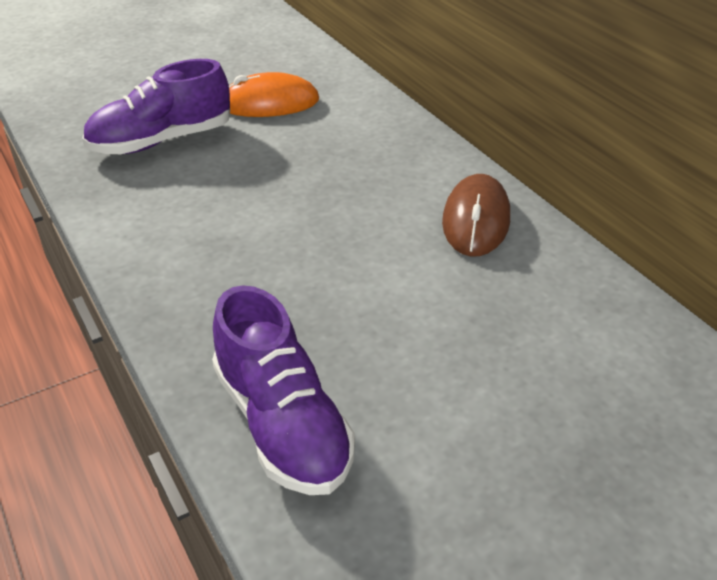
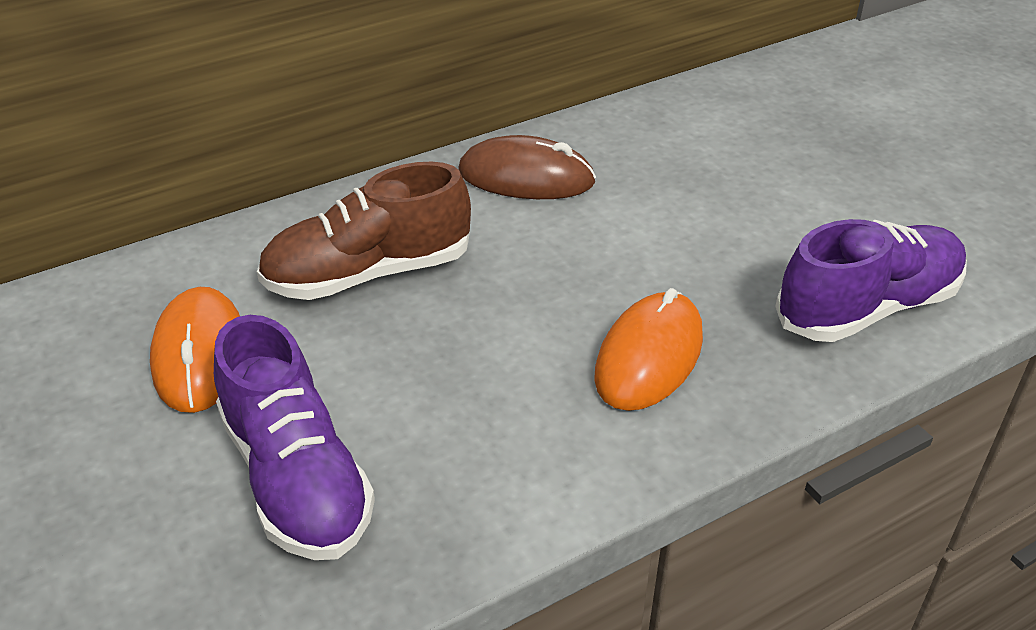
camera: 90 degrees left, 0 degrees up
none -> brown shoe [257,162,471,300]
none -> orange mouse [594,288,703,411]

